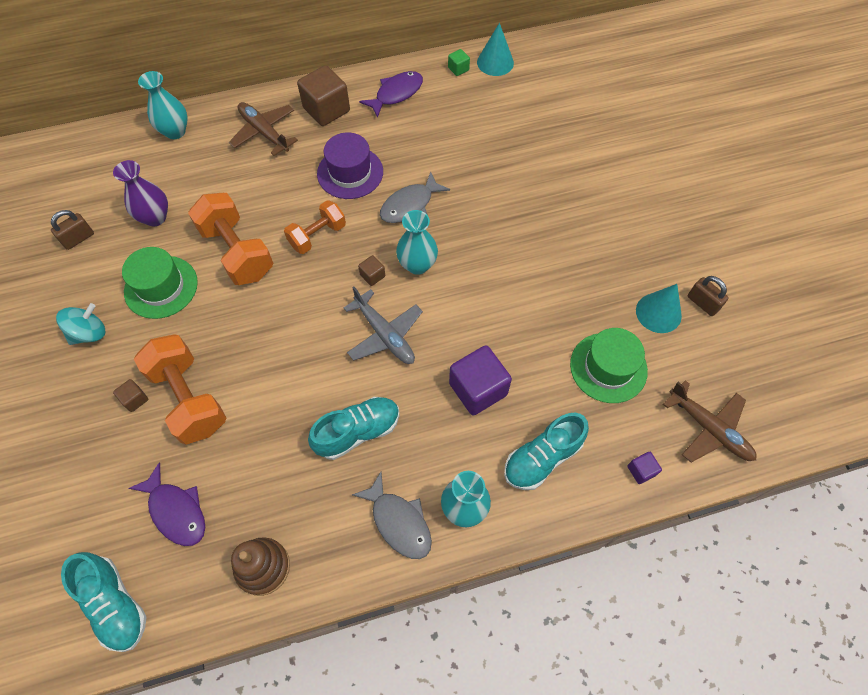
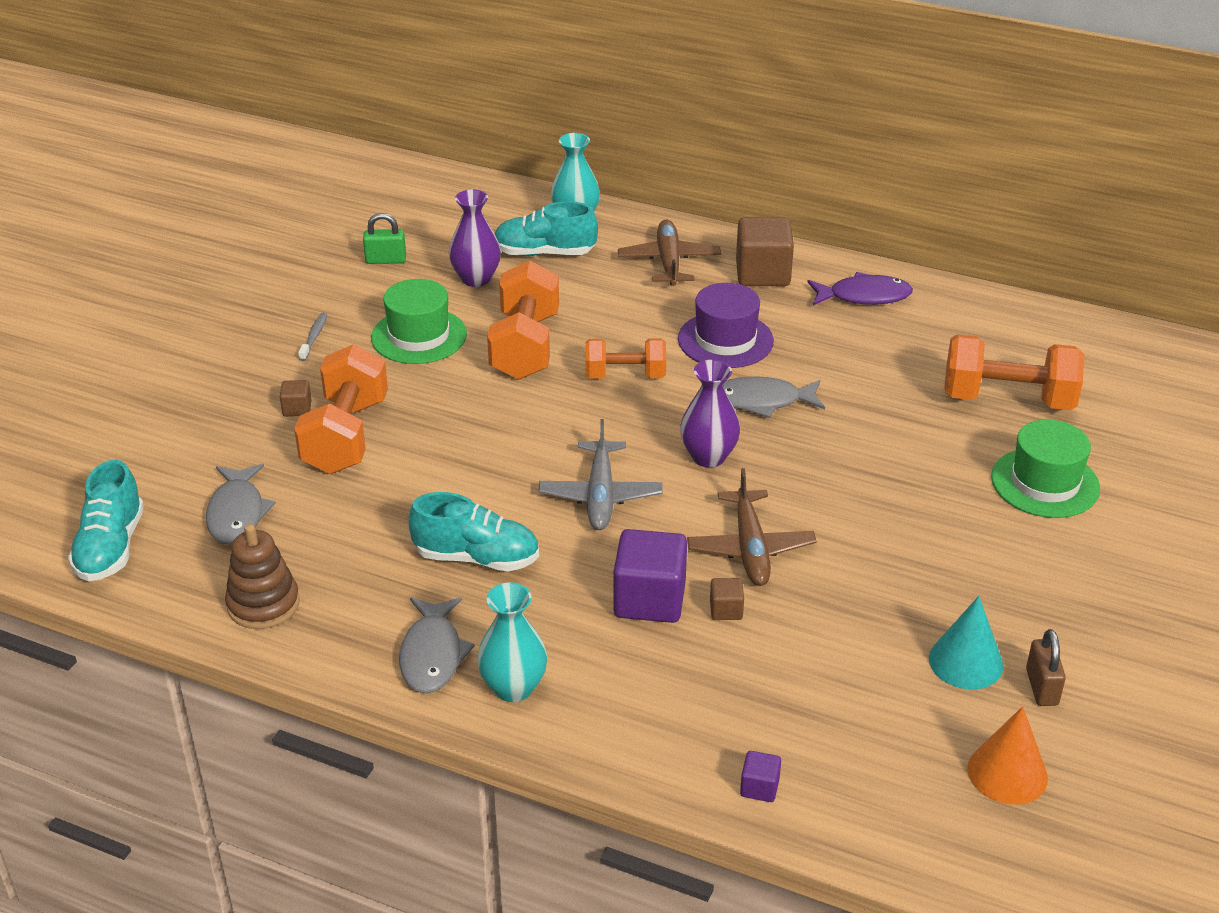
camera: 40 degrees right, 25 degrees down
brown padlock [51,210,94,250] -> green padlock [363,213,406,264]
turquoise spinning top [56,303,105,345] -> grey toothbrush [298,313,327,361]
purple fish [128,462,205,546] -> grey fish [206,464,276,545]
brown cube [358,255,385,286] -> brown cube moved to [710,578,744,620]
turquoise vase [396,210,438,275] -> purple vase [680,360,740,468]
green cube [448,49,470,76] -> none
turquoise cone [477,23,514,76] -> none
turquoise shoe [504,413,589,490] -> turquoise shoe moved to [495,201,598,256]
green hat [570,328,648,403] -> green hat moved to [991,419,1100,518]
brown plane [663,380,757,463] -> brown plane moved to [687,468,817,586]
none -> orange dumbbell [944,334,1085,410]
none -> orange cone [967,706,1048,805]

